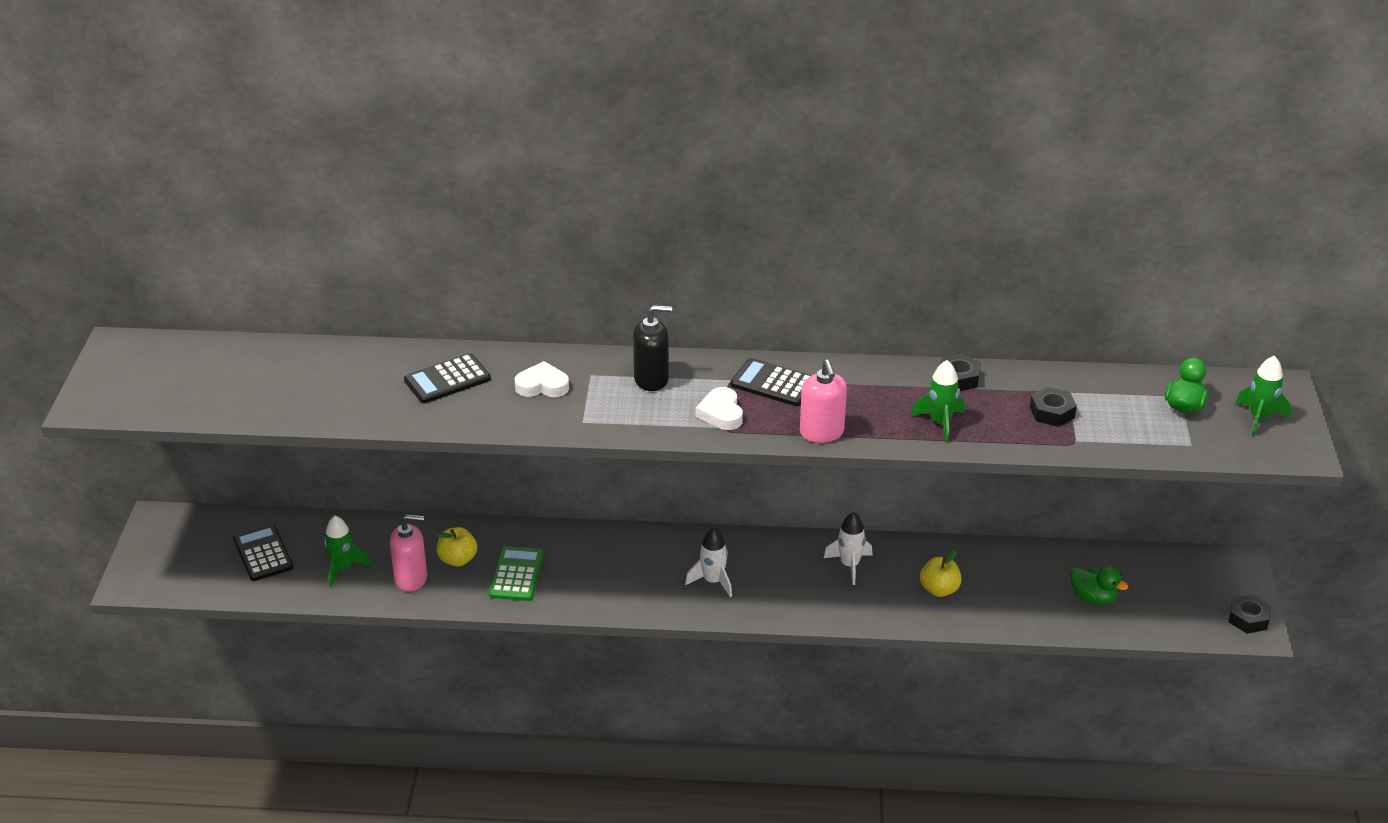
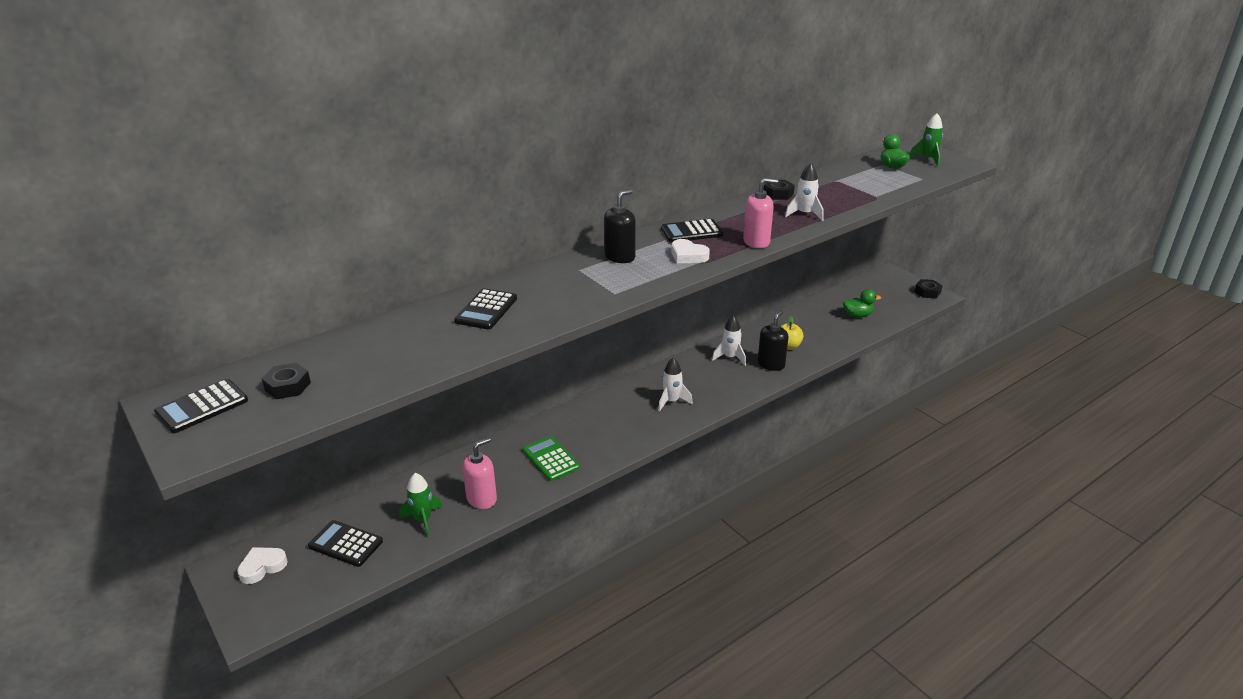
camera: 40 degrees left, 5 degrees down
yellow apple [437,527,477,566] -> none
white heart [515,361,569,397] -> white heart moved to [237,547,288,584]
pink soap dispenser [800,360,847,443] -> pink soap dispenser turned 45 degrees counterclockwise [743,178,778,248]
green rocket [911,360,965,443] -> white rocket [785,163,824,221]
black nut [1030,387,1077,427] -> black nut moved to [262,363,311,399]
none -> black calculator [154,379,248,433]
none -> black soap dispenser [758,310,788,371]

